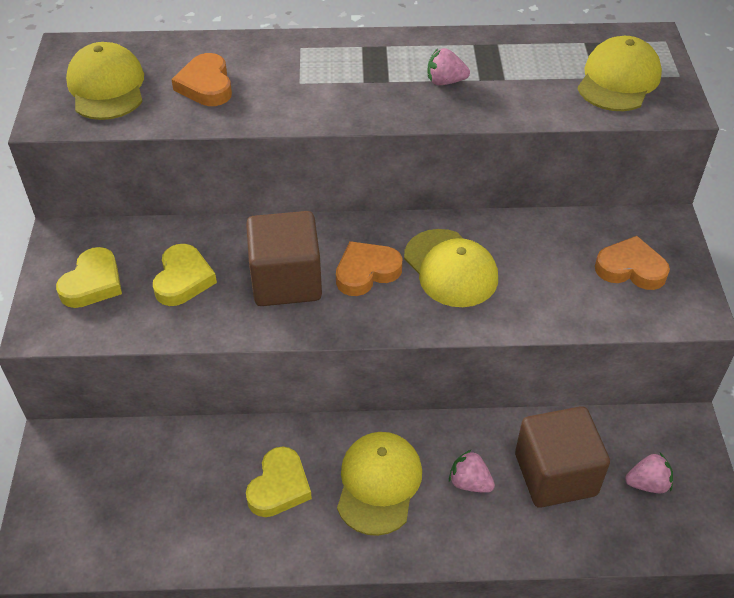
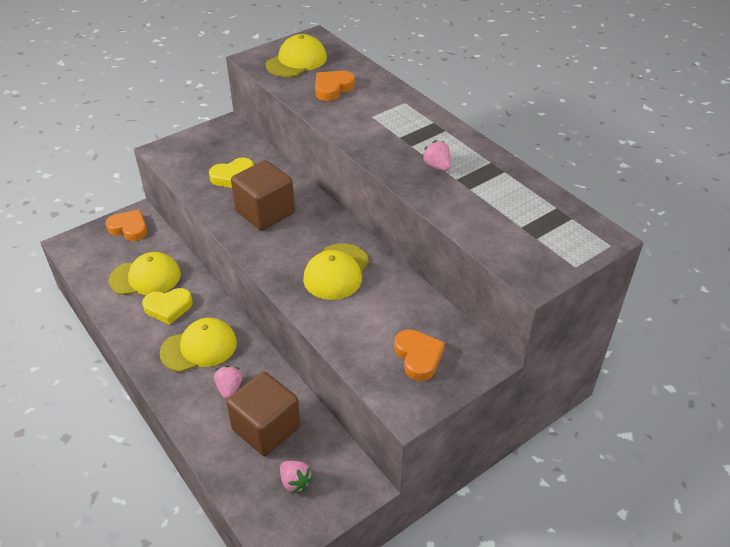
camera: 55 degrees right, 5 degrees down
yellow heart [56,247,122,308] -> none
orange heart [336,241,402,296] -> orange heart moved to [105,210,147,241]
yellow cap [578,36,662,111] -> yellow cap moved to [109,252,181,295]

